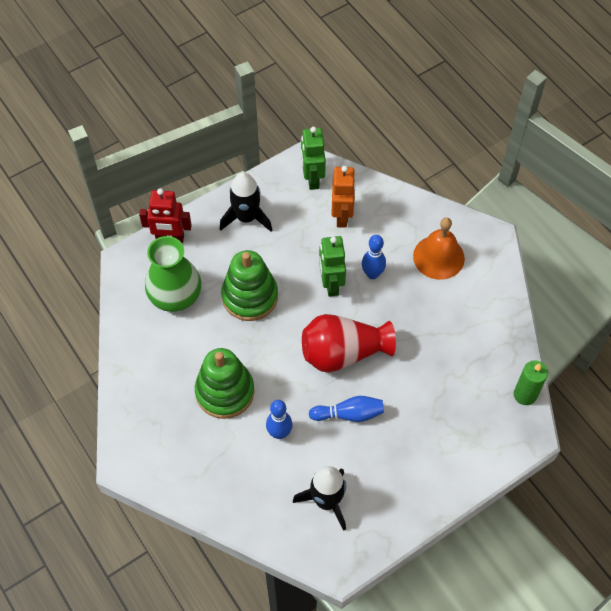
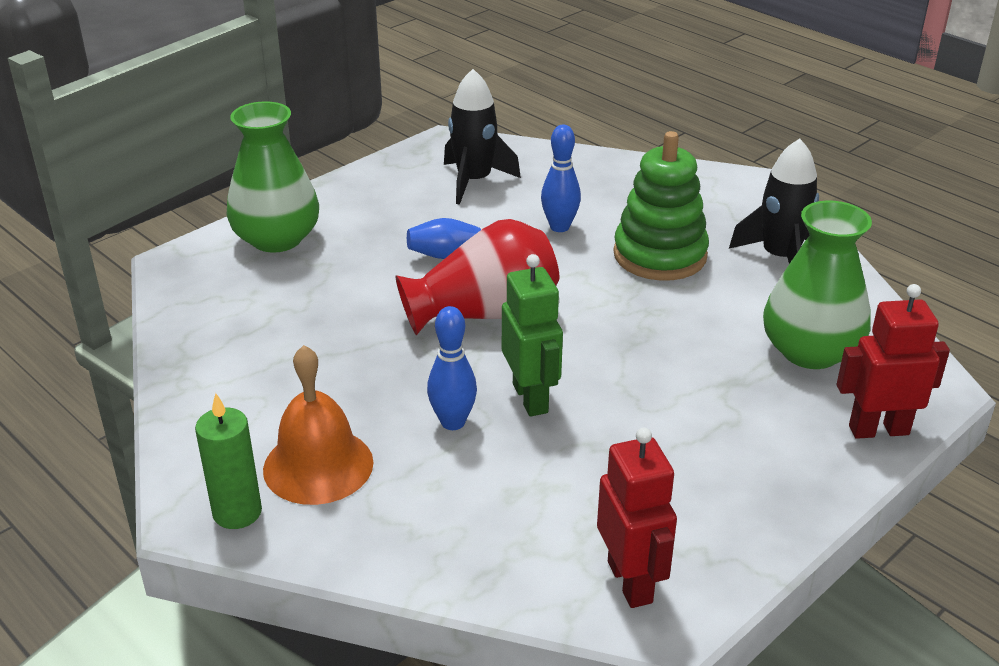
camera: 170 degrees right, 25 degrees down
black rocket [220,172,272,232] -> black rocket moved to [729,138,819,264]
green stacking toy [221,250,278,321] -> none
green robot [301,127,326,190] -> red robot [597,427,677,608]
orange robot [331,166,356,228] -> none
green candle [514,360,548,405] -> green candle moved to [195,393,262,529]
none -> green vase [227,101,319,253]

